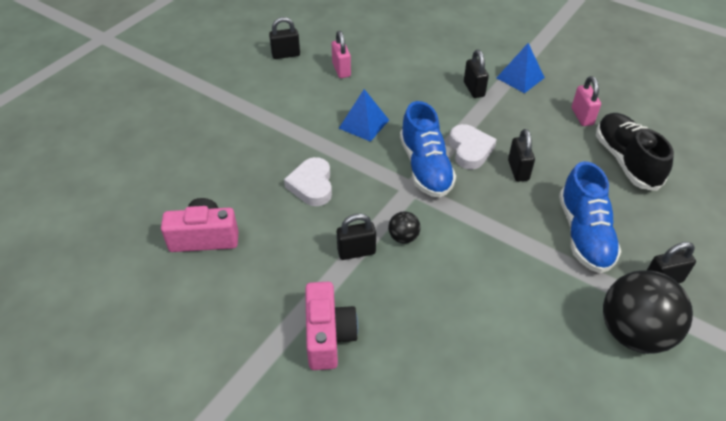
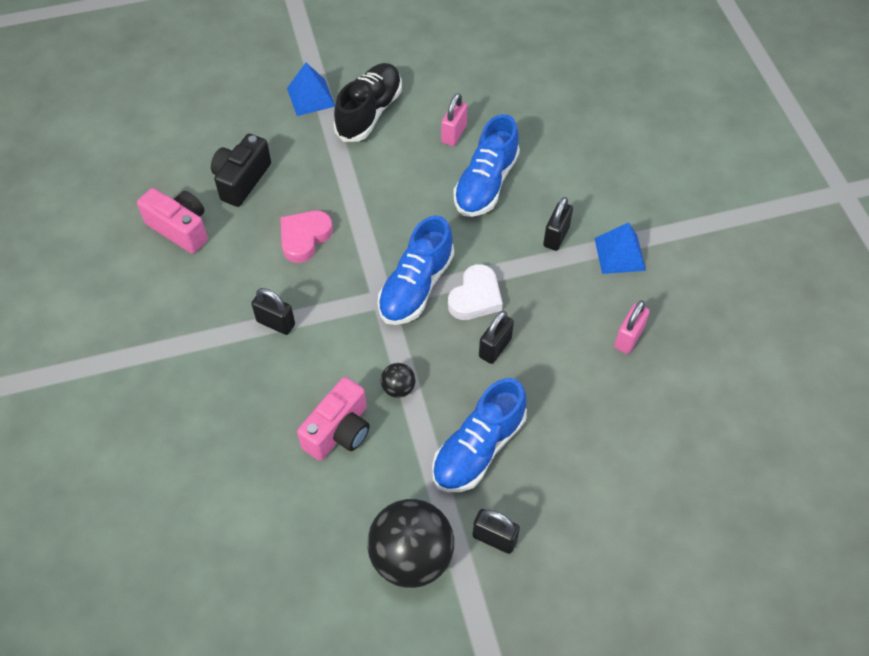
camera: 40 degrees right, 10 degrees up
black padlock [269,17,300,59] -> none
white heart [284,157,332,206] -> pink heart [281,211,333,263]
pink camera [305,282,358,370] -> pink camera moved to [297,377,370,461]
blue pyramid [338,89,389,142] -> blue pyramid moved to [287,63,335,116]
black ball [388,211,420,243] -> black ball moved to [380,363,416,398]
black shoe [596,113,674,191] -> black shoe moved to [334,63,402,142]
none -> black camera [211,134,271,207]
none -> blue shoe [454,114,520,217]

